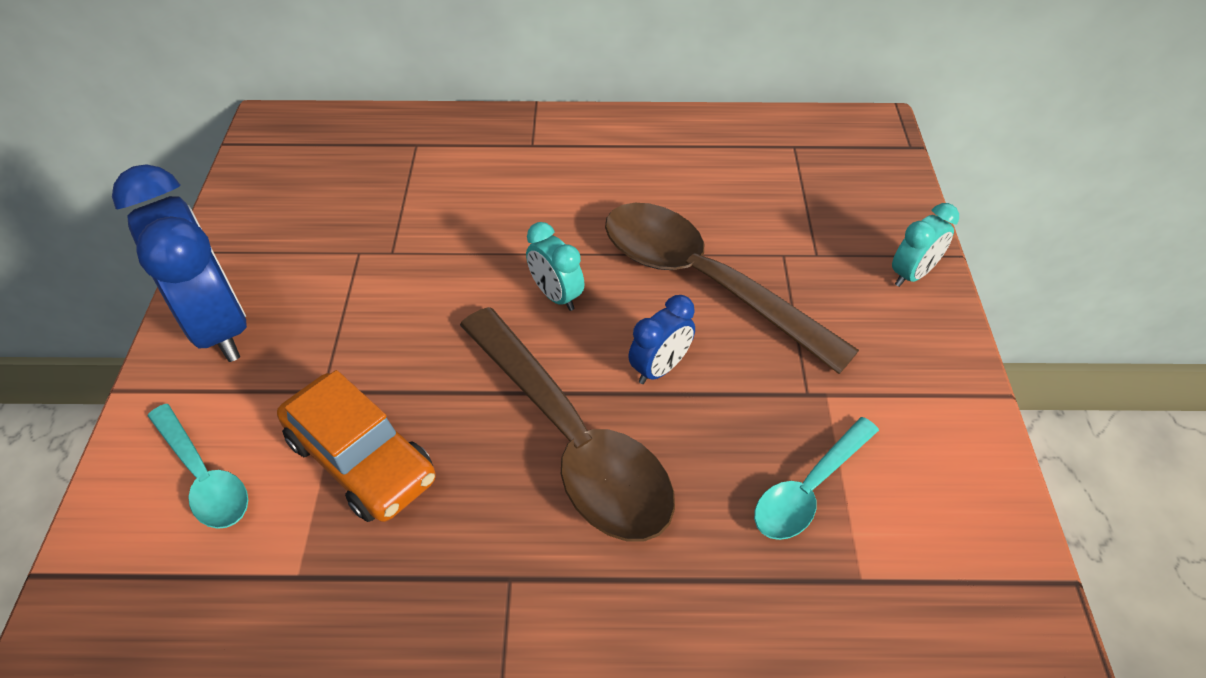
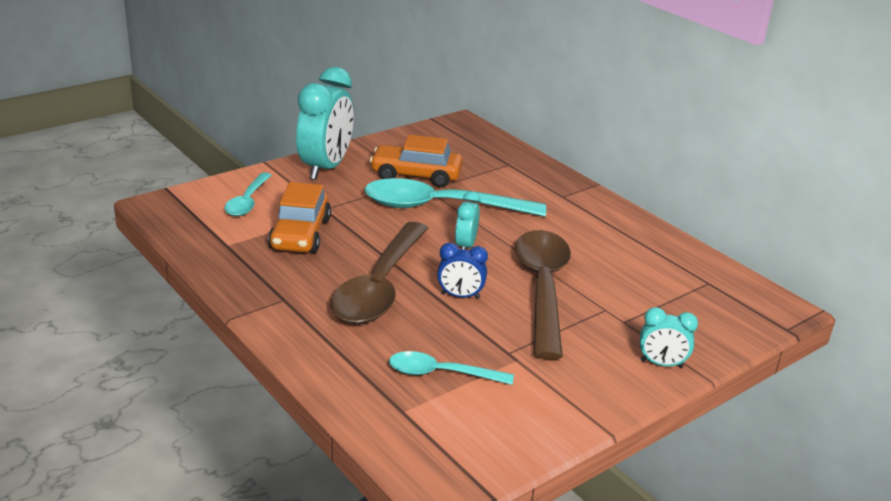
camera: 50 degrees right, 20 degrees down
blue clock [112,164,247,362] -> turquoise clock [296,67,354,180]
none -> turquoise spoon [365,178,546,217]
none -> orange car [370,134,463,187]

